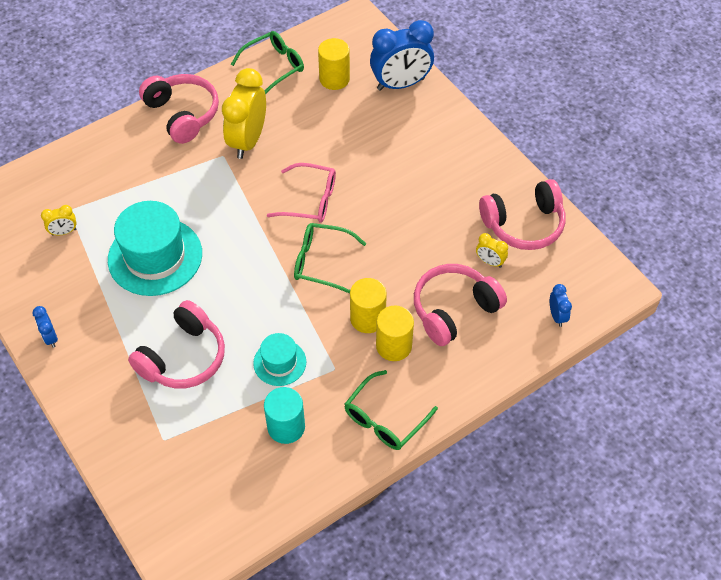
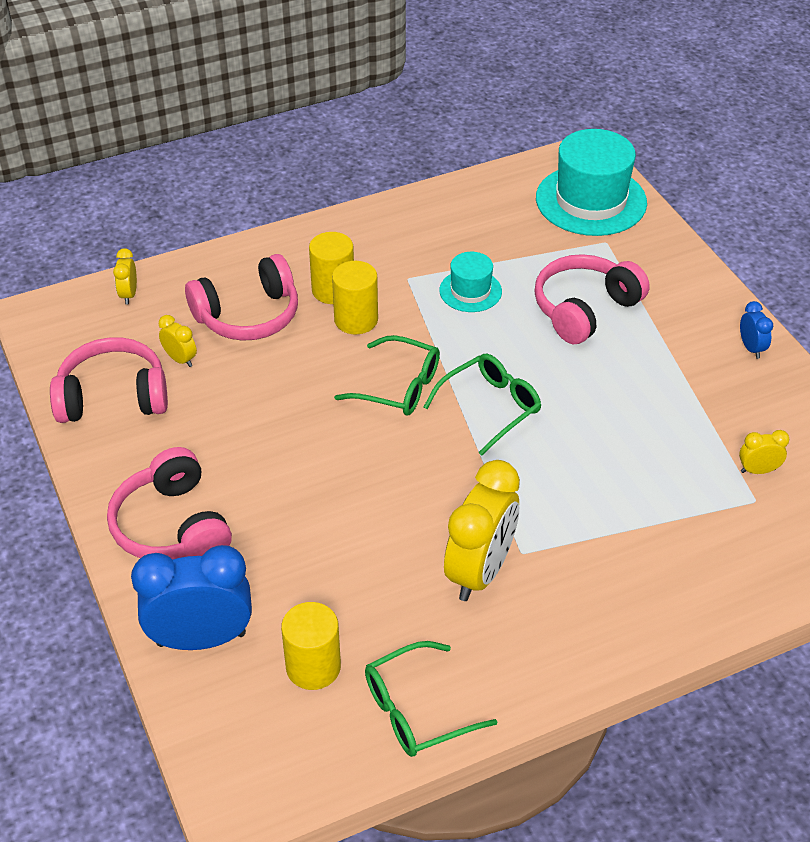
camera: 170 degrees left, 10 degrees down
turquoise hat [108,201,202,296] -> turquoise hat moved to [536,129,647,236]
pink headphones [139,74,219,144] -> pink headphones moved to [107,447,232,560]
turquoise cylinder [264,387,305,444] -> none
pink glasses [267,163,336,223] -> none
green glasses [345,370,438,450] -> green glasses moved to [424,353,541,456]
blue clock [550,284,572,327] -> yellow clock [113,248,137,305]

